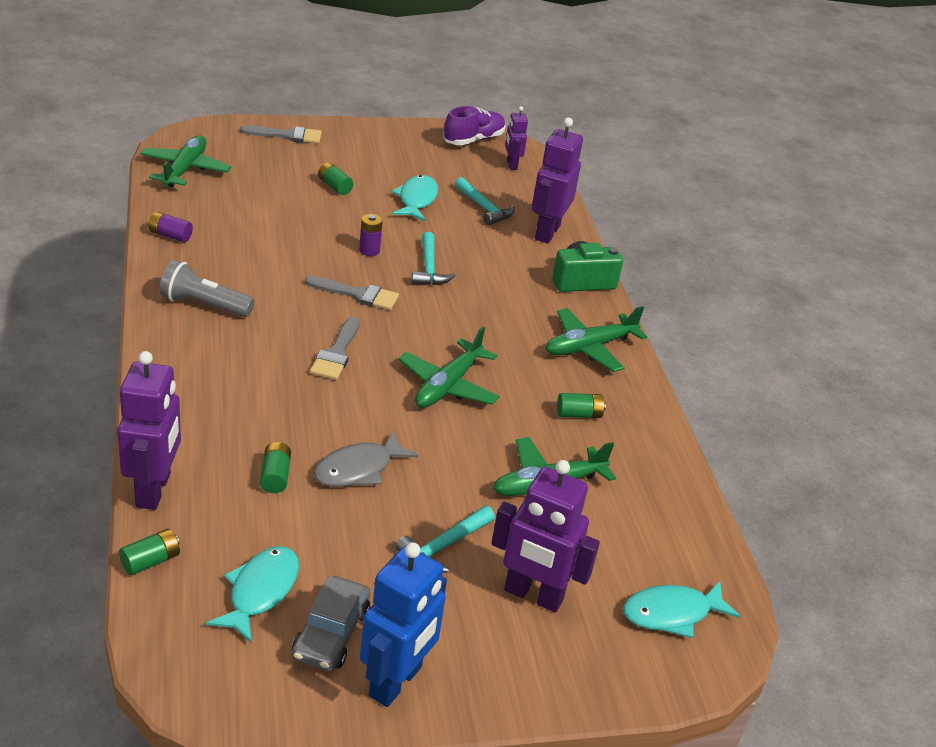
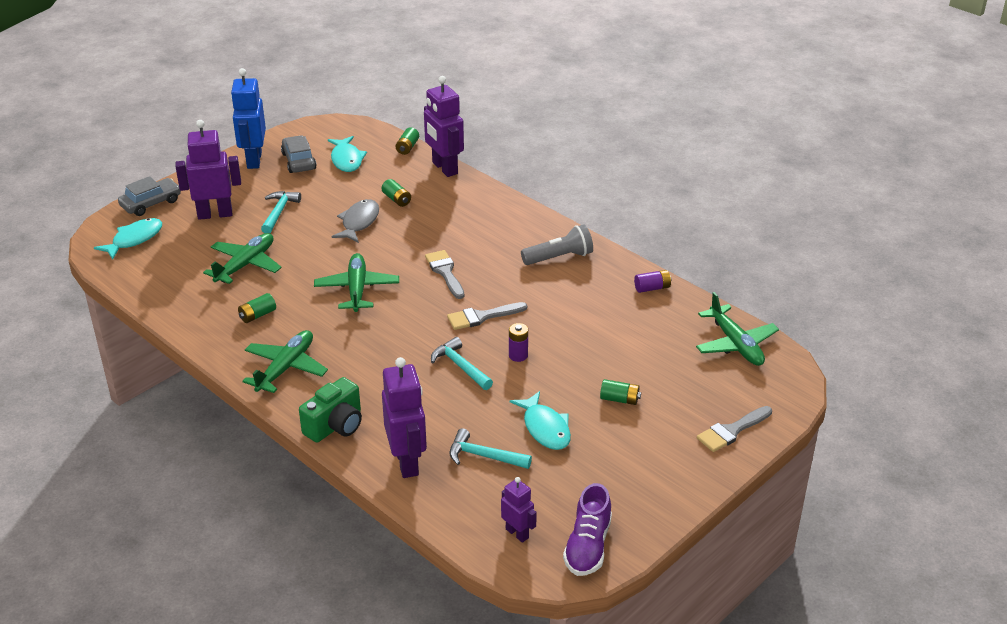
camera: 150 degrees right, 0 degrees up
none -> grey car [118,176,181,216]

